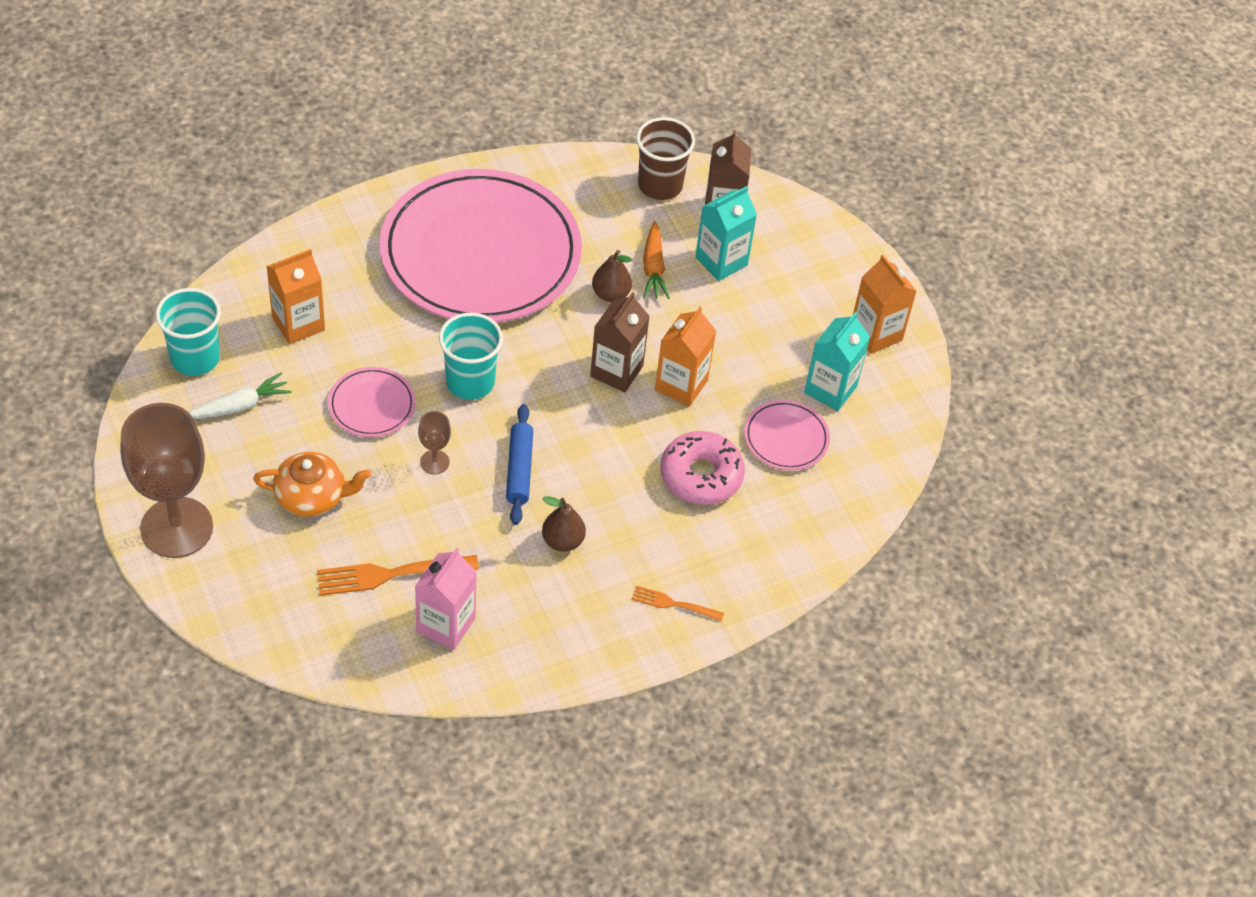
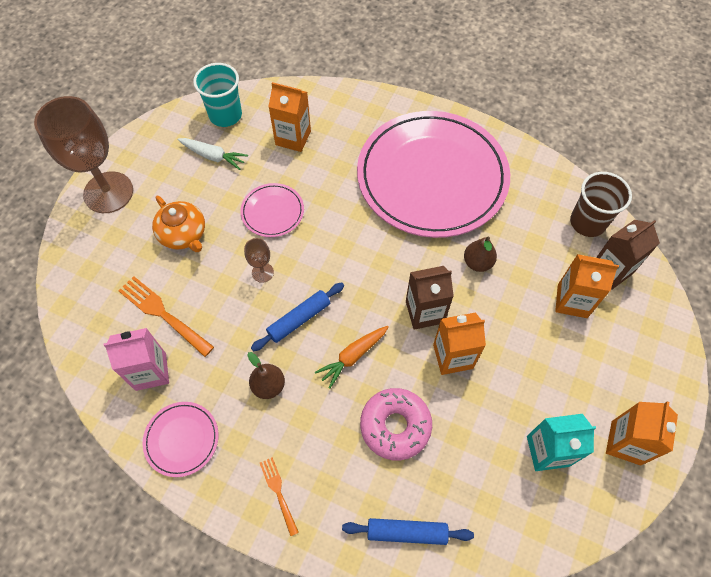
camera: 55 degrees right, 10 degrees up
turquoise cup [439,313,503,400] -> none
orange carrot [643,221,670,299] -> orange carrot moved to [315,326,389,389]
turquoise carton [695,186,757,281] -> orange carton [555,254,619,318]
pink plate [744,400,830,470] -> pink plate moved to [143,402,219,477]
none -> blue rolling pin [342,518,474,545]

